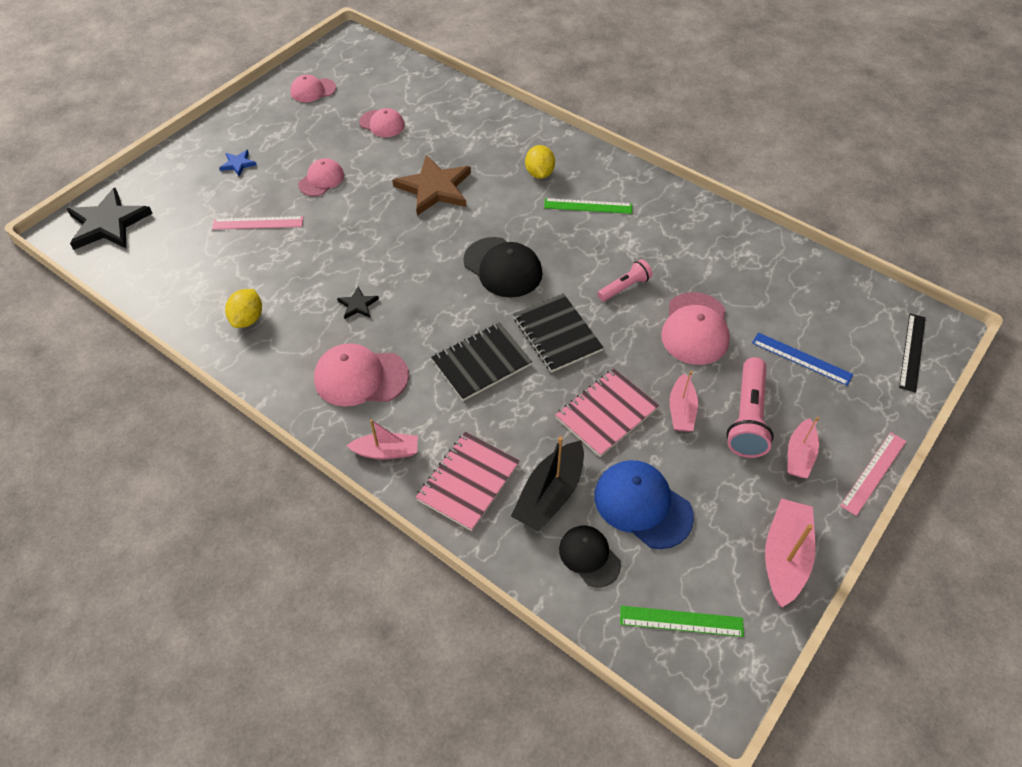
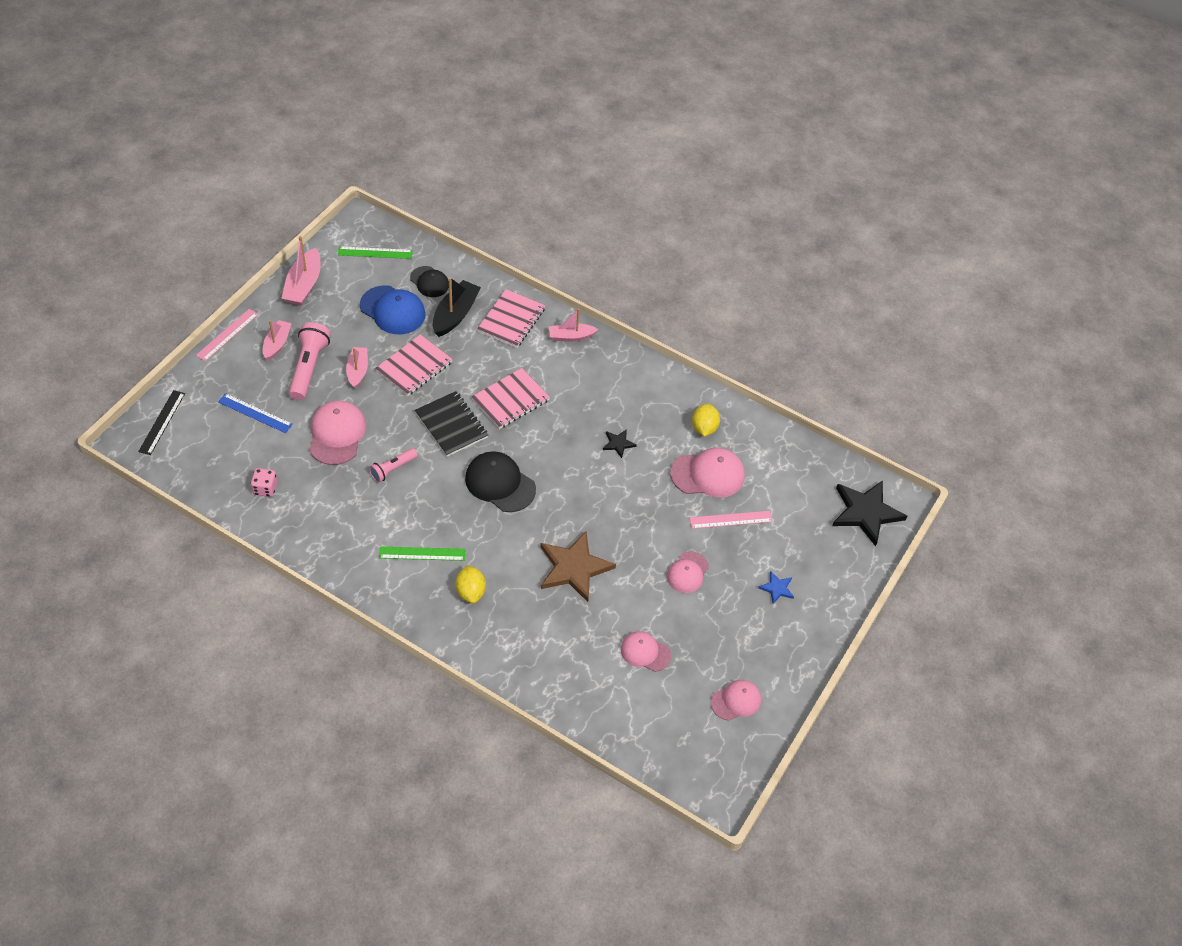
camera: 170 degrees right, 0 degrees up
pink cap [314,343,409,406] -> pink cap moved to [670,448,745,498]
black notebook [431,323,532,401] -> pink notebook [471,368,550,429]
none -> pink dice [251,468,277,497]

